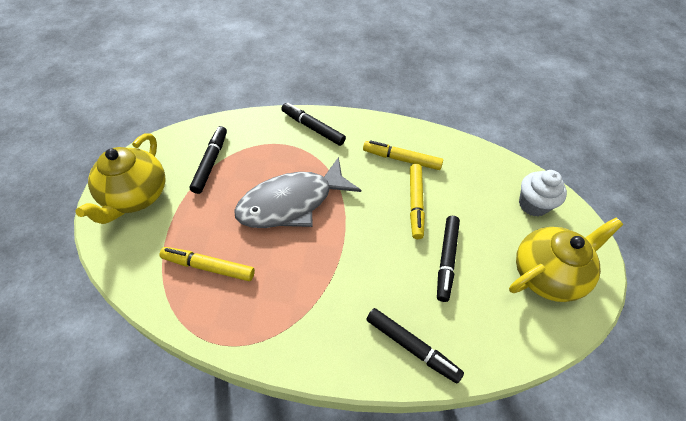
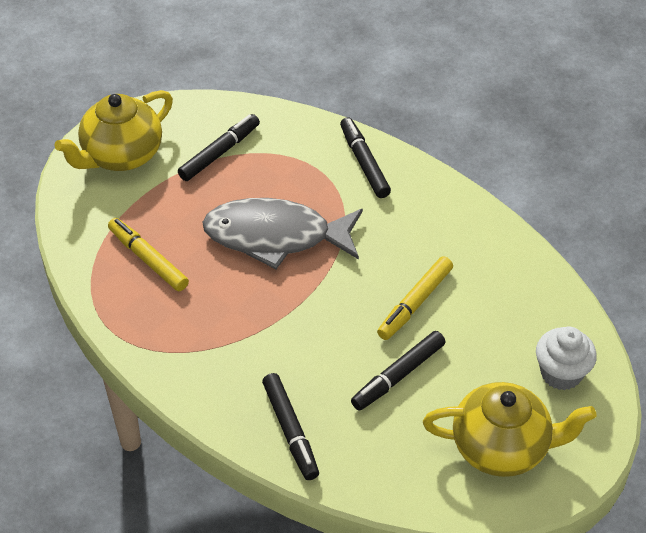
camera: 35 degrees right, 5 degrees down
yellow marker [363,140,443,170] -> none

